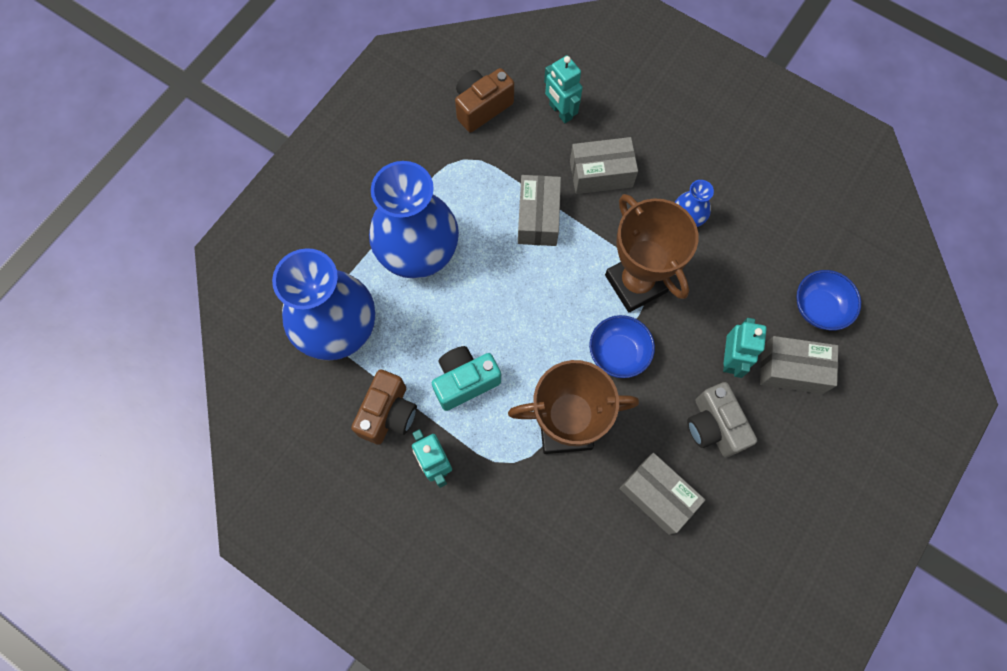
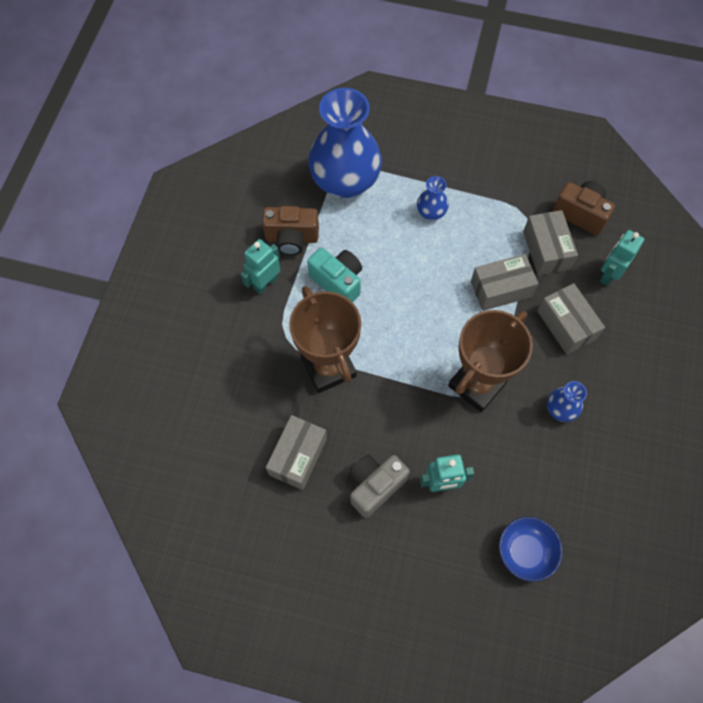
camera: 70 degrees right, 5 degrees down
blue vase [369,161,459,279] -> blue vase [417,176,449,220], size x0.43
blue bowl [589,315,655,378] -> none
grey box [760,336,838,394] -> grey box moved to [523,210,578,276]

